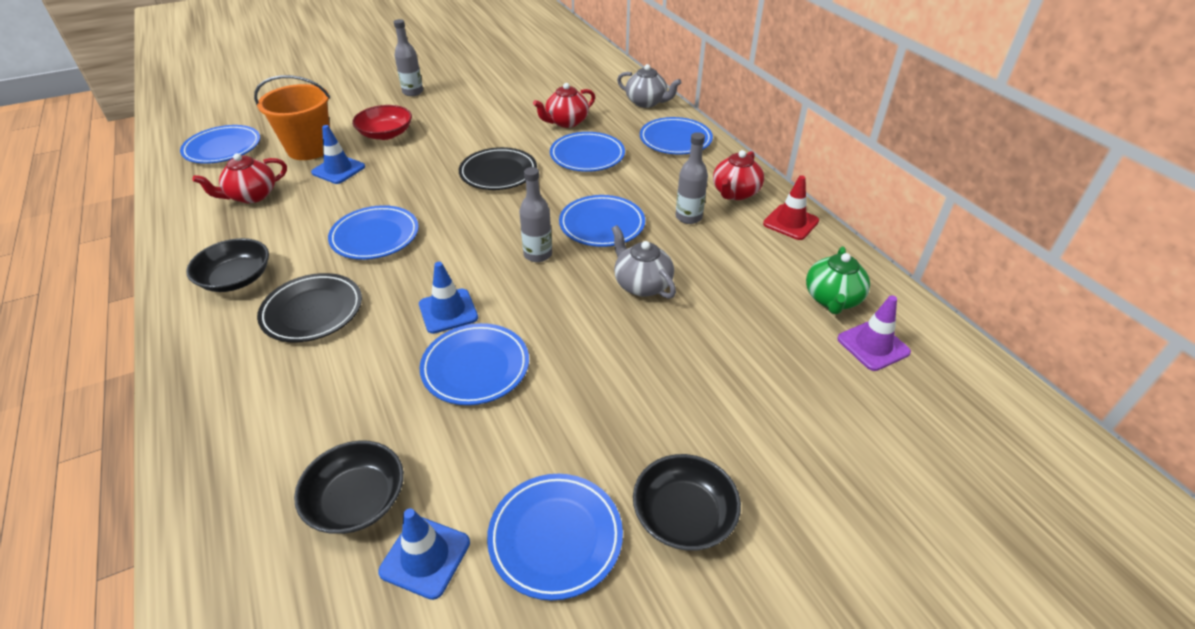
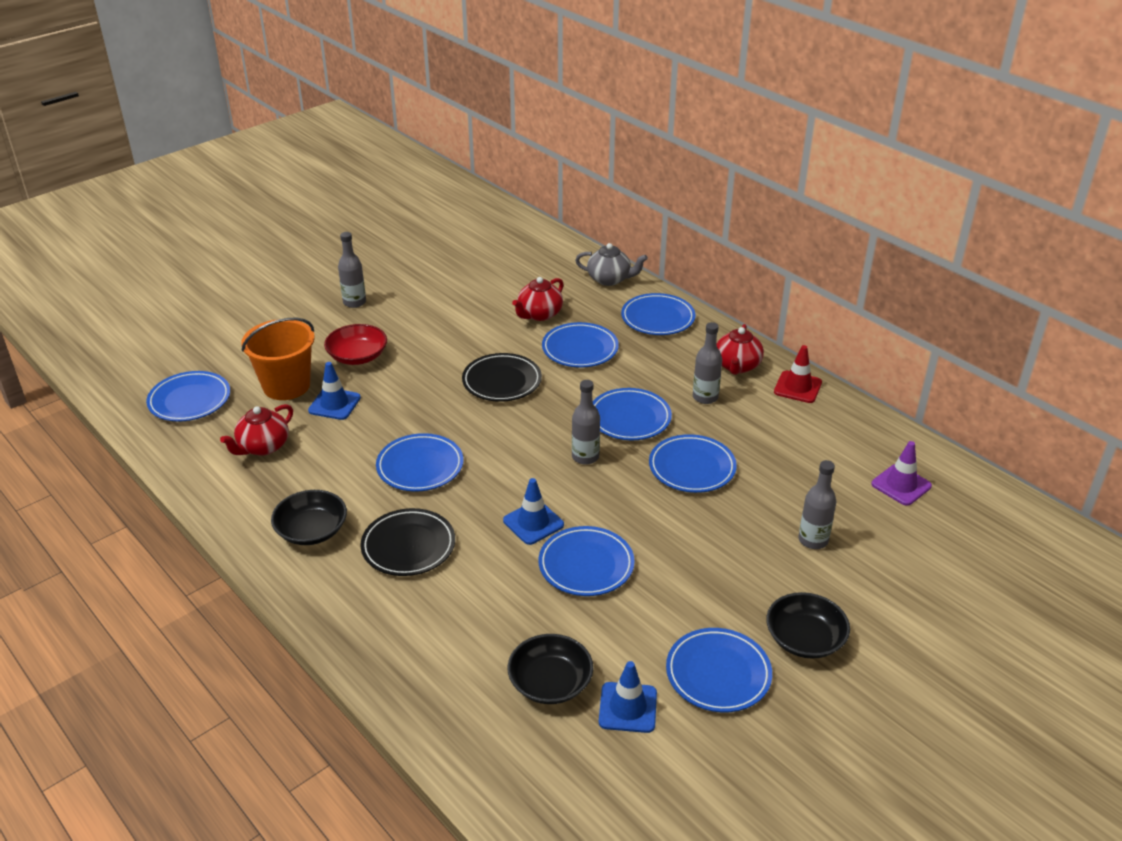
camera: 15 degrees left, 5 degrees down
grey teapot [612,225,676,299] -> blue plate [649,434,737,493]
green teapot [806,246,870,314] -> none
none -> grey bottle [799,460,836,549]

